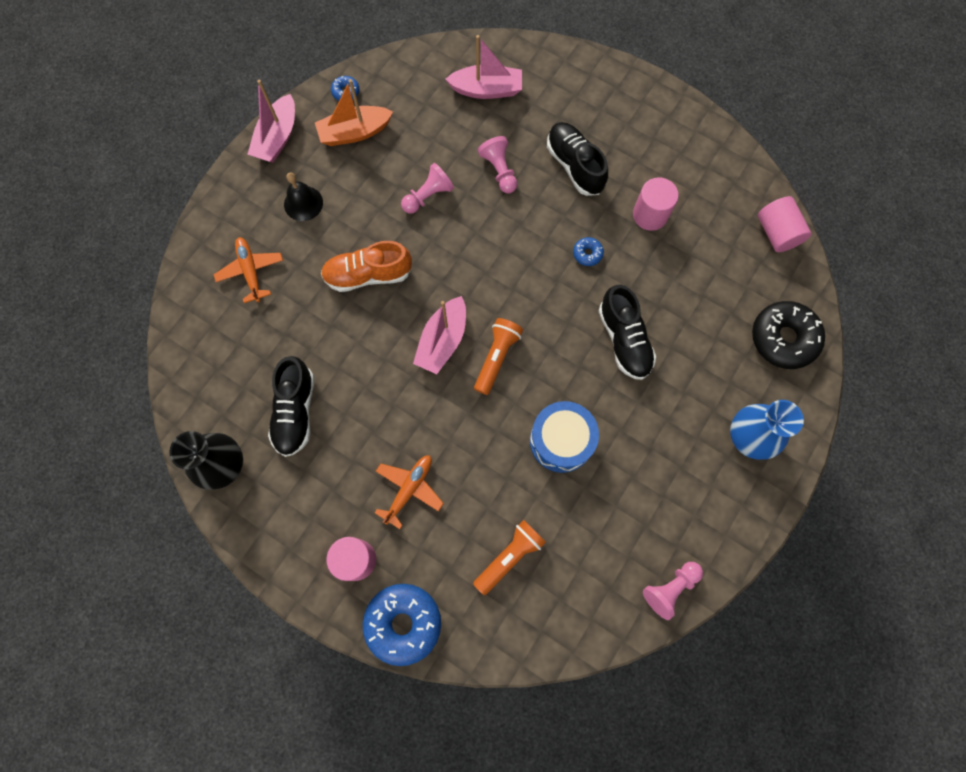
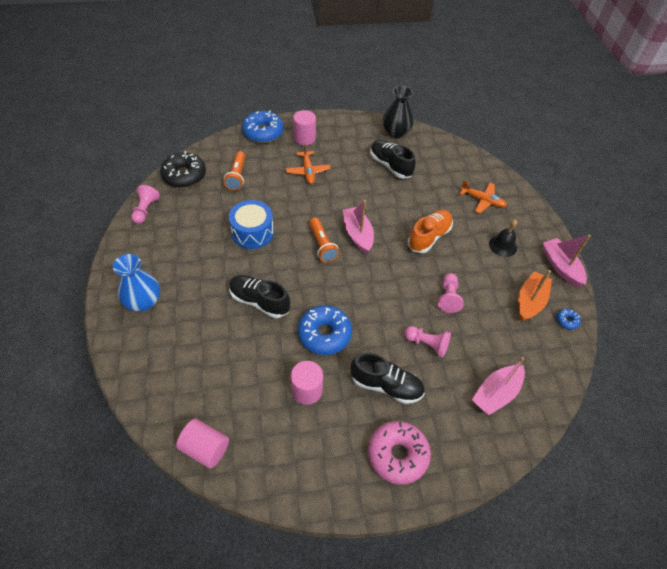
camera: 135 degrees right, 20 degrees down
blue donut [573,237,604,266] -> blue donut [298,305,352,355], size x2.22
black donut [752,301,825,369] -> black donut moved to [160,151,206,188]
none -> pink donut [368,421,431,485]

